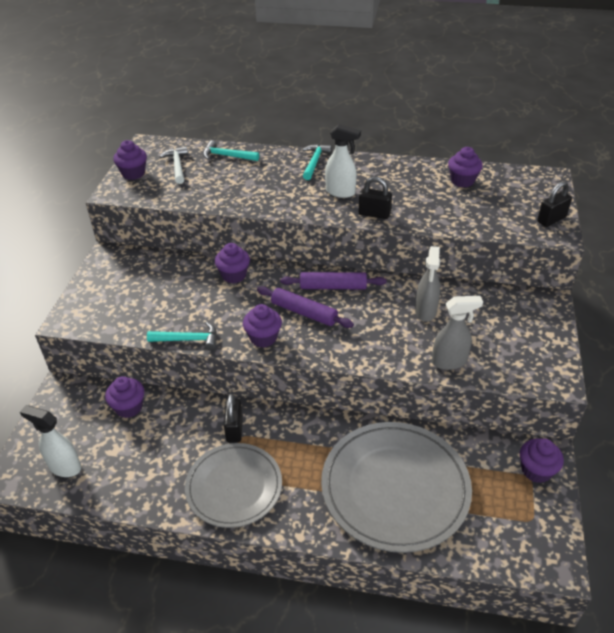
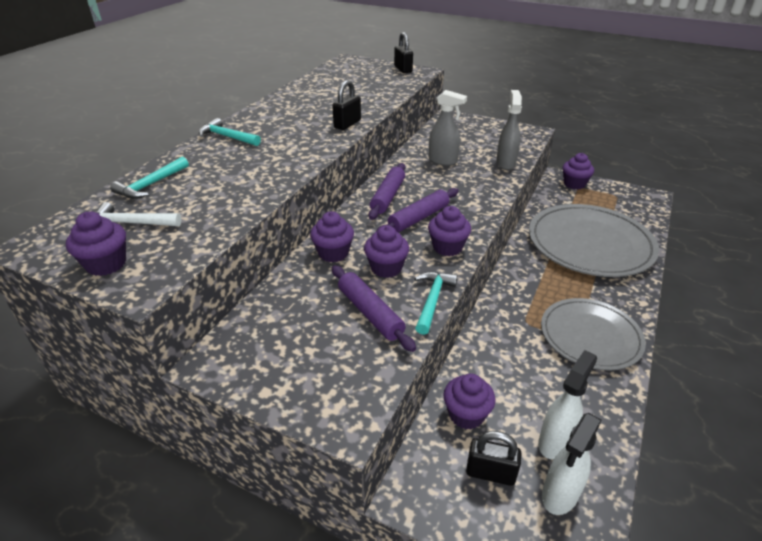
camera: 75 degrees left, 5 degrees down
black padlock [224,394,243,443] -> black padlock moved to [466,431,521,486]
white spray bottle [325,124,361,198] -> white spray bottle moved to [538,350,597,460]
purple cupcake [448,147,483,187] -> purple cupcake moved to [364,225,409,278]
none -> purple rolling pin [332,265,416,352]

